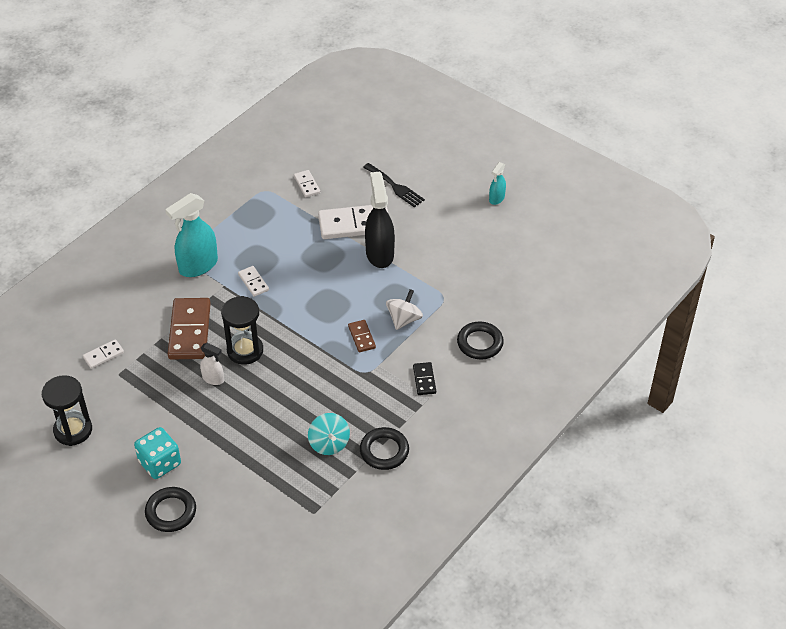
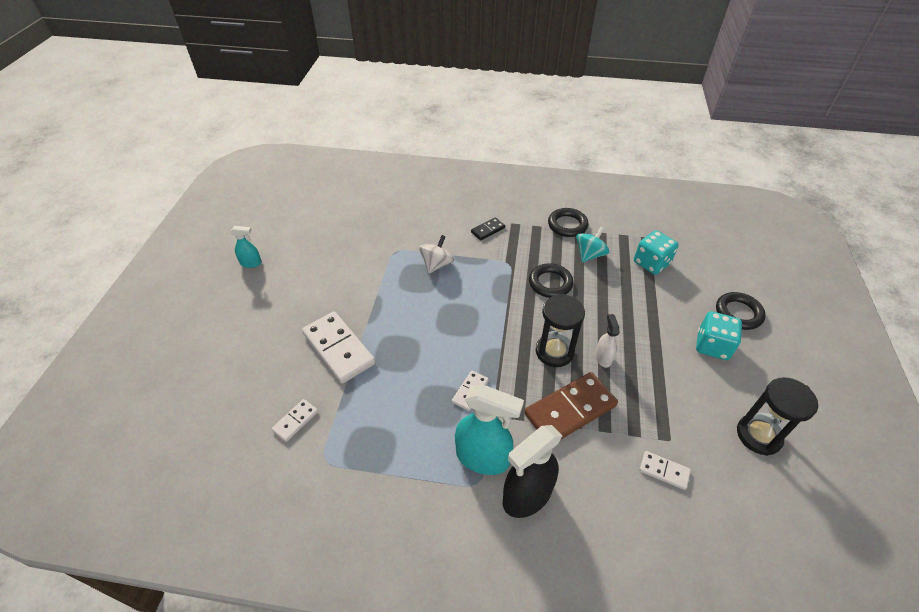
camera: 120 degrees left, 0 degrees up
brown domino [348,320,376,352] -> none
black fork [363,163,425,208] -> none
black spray bottle [365,172,395,268] -> black spray bottle moved to [503,425,562,518]
white spinning top [386,289,423,330] -> white spinning top turned 120 degrees clockwise [419,235,454,273]
black ring [457,322,504,359] -> black ring moved to [529,263,573,298]
none -> turquoise dice [634,230,679,275]

